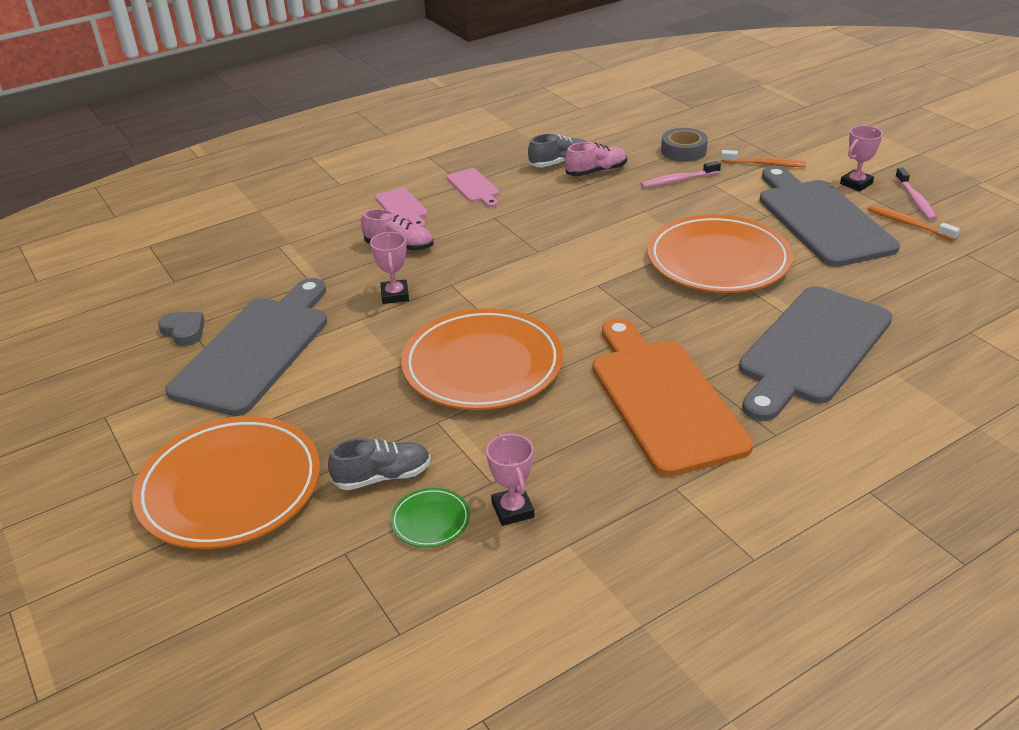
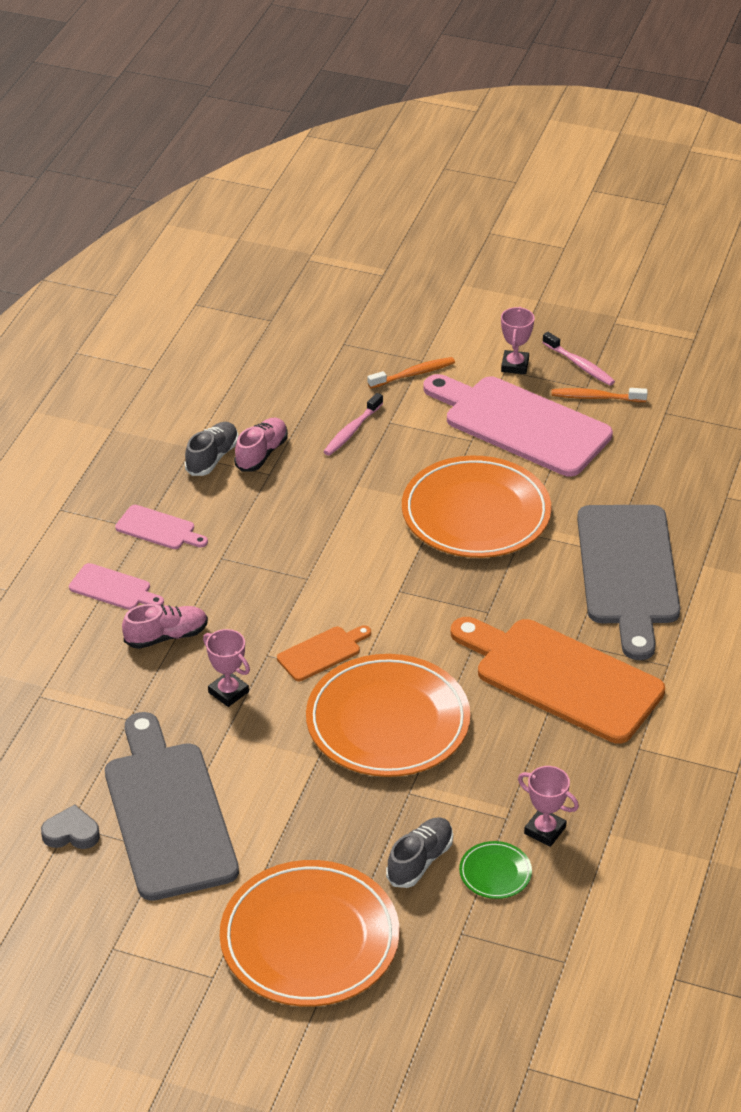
camera: 40 degrees left, 5 degrees up
grey tape [661,128,708,162] -> none
grey cutting board [759,166,900,267] -> pink cutting board [423,374,613,477]
none -> orange cutting board [277,625,371,681]

